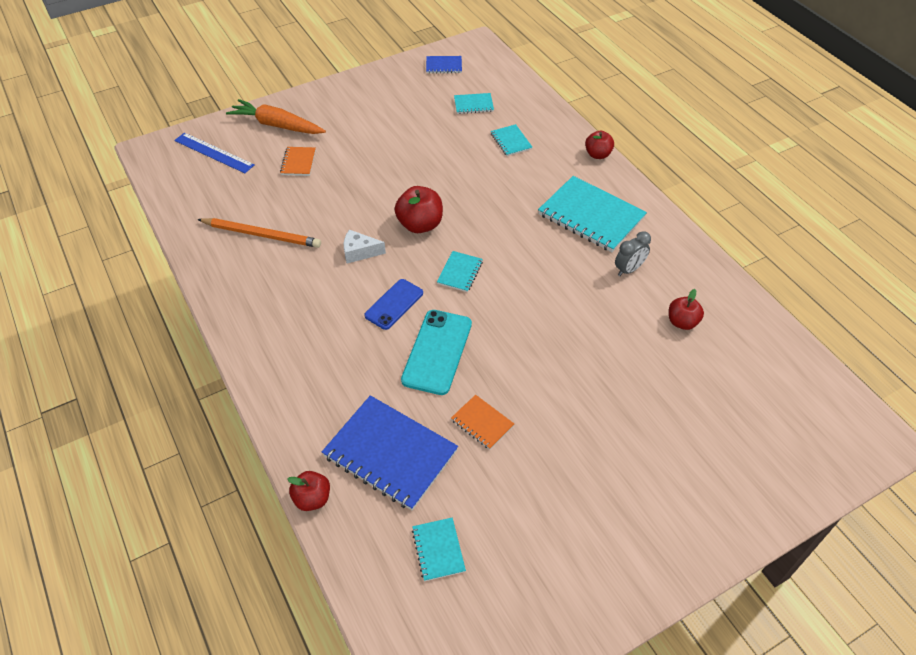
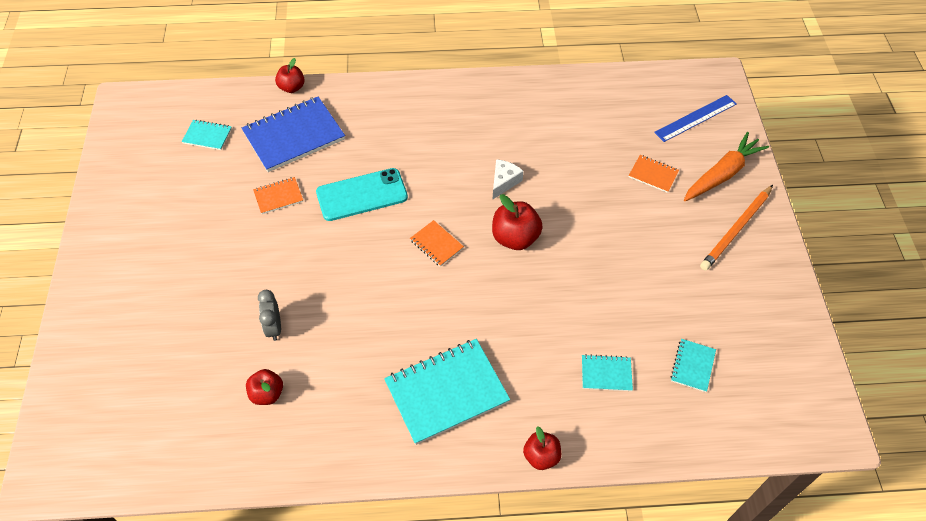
camera: 115 degrees right, 5 degrees up
orange pencil [197,218,321,248] -> orange pencil moved to [700,185,773,271]
blue phone [365,279,423,330] -> none
turquoise phone [401,310,472,395] -> turquoise phone turned 60 degrees counterclockwise [316,168,408,221]
blue notebook [426,56,462,74] -> none
turquoise notebook [437,251,483,292] -> orange notebook [410,220,464,267]
grey clock [615,231,651,276] -> grey clock moved to [258,290,281,341]

